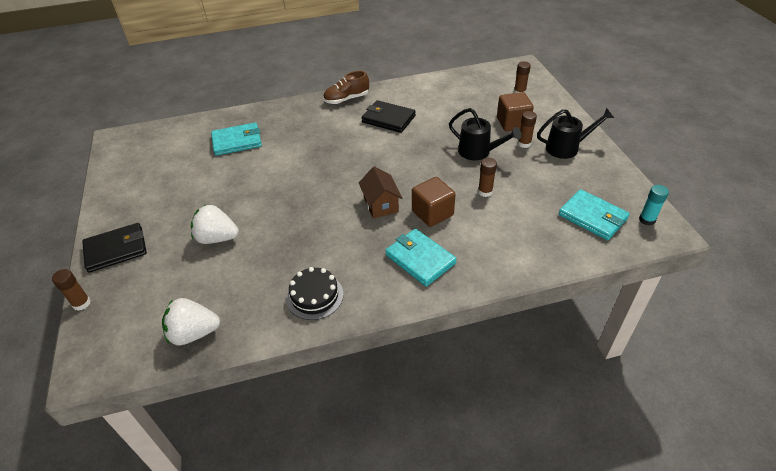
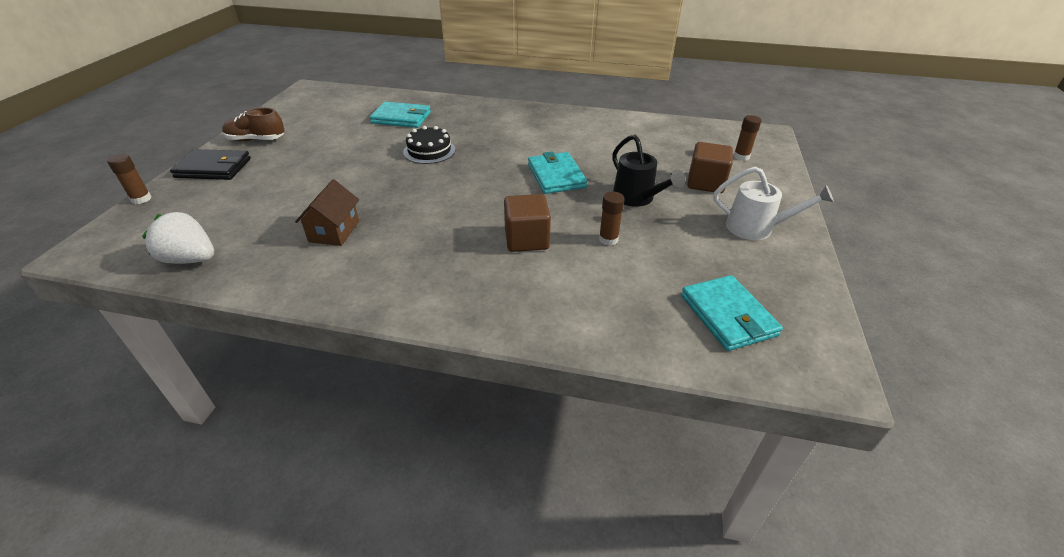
camera: 25 degrees right, 5 degrees down
white strawberry [191,205,239,244] -> none
black cake [286,267,344,320] -> black cake moved to [403,126,455,164]
brown shoe [323,71,369,104] -> brown shoe moved to [222,108,285,141]
brown house [359,166,402,219] -> brown house moved to [295,180,359,246]
black wallet [362,100,416,133] -> none
turquoise wallet [385,229,457,287] -> turquoise wallet moved to [528,151,587,194]
brown glue stick [518,111,537,148] -> none
black watering can [537,108,614,159] -> white watering can [713,167,834,240]
turquoise glue stick [639,185,669,225] -> none

